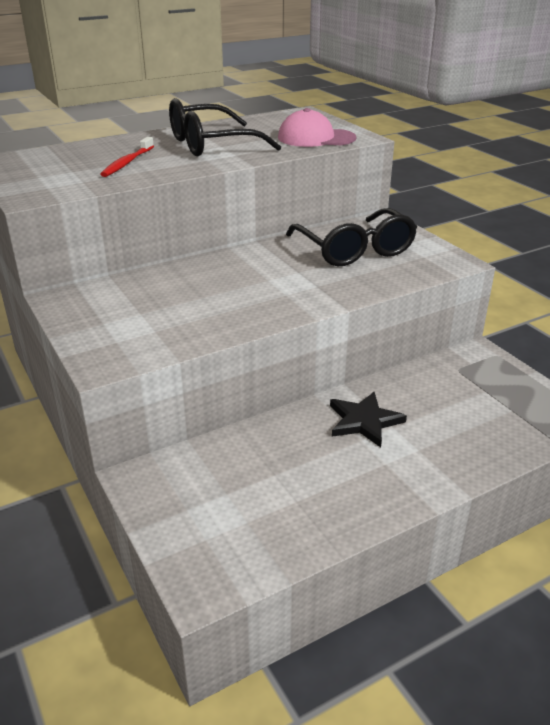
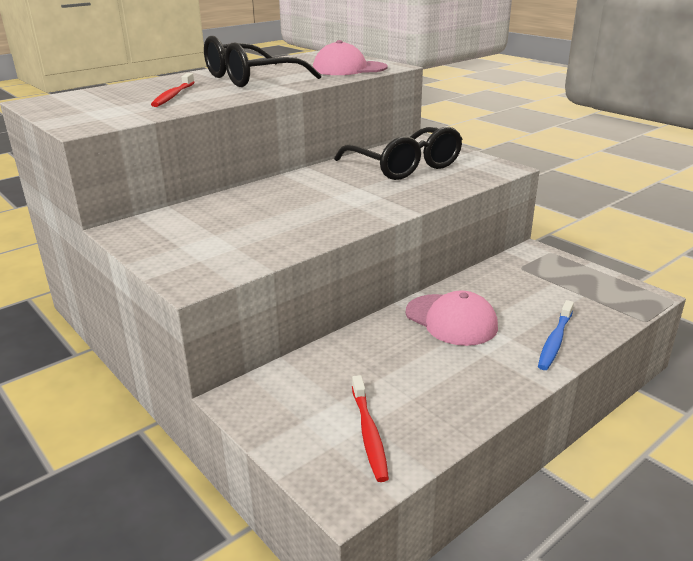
camera: 10 degrees left, 5 degrees down
black star [330,392,407,447] -> pink cap [406,290,498,346]
none -> red toothbrush [352,375,389,482]
none -> blue toothbrush [538,300,574,370]

